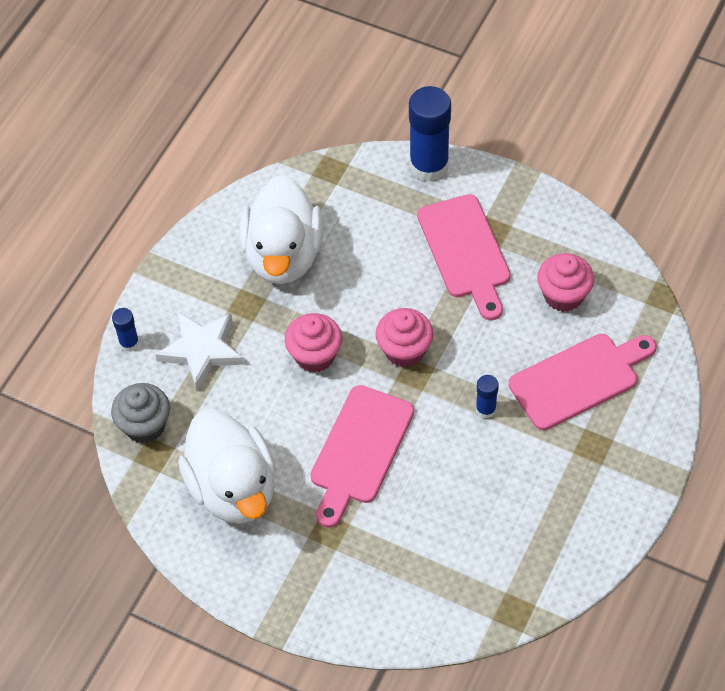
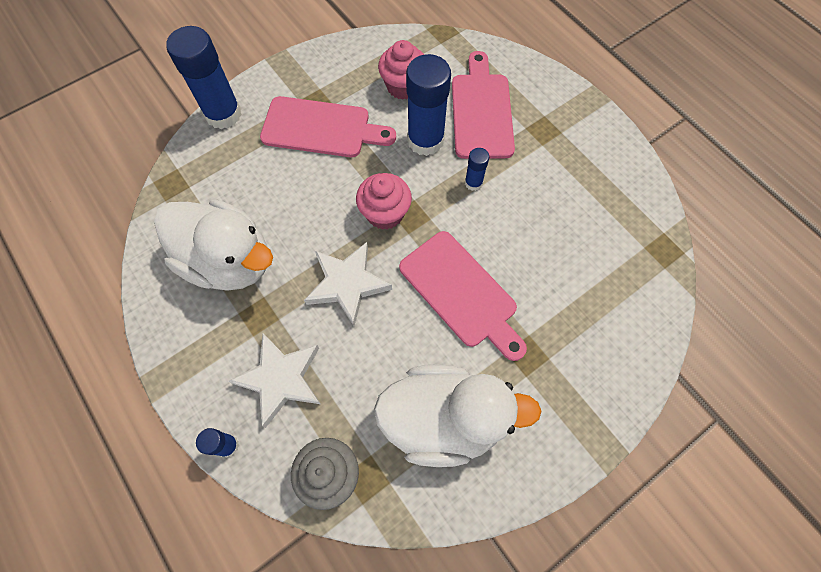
camera: 65 degrees left, 10 degrees up
pink cupcake [285,313,342,373] -> white star [304,242,392,326]
none -> blue glue stick [406,54,451,156]

